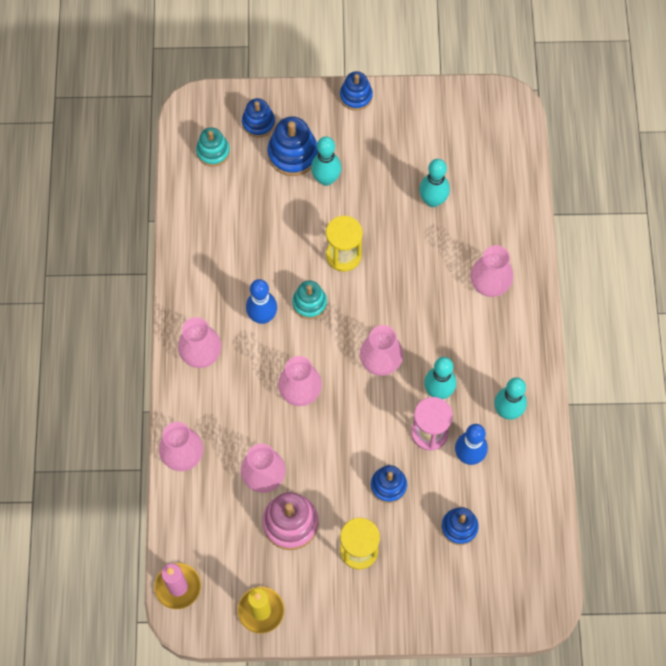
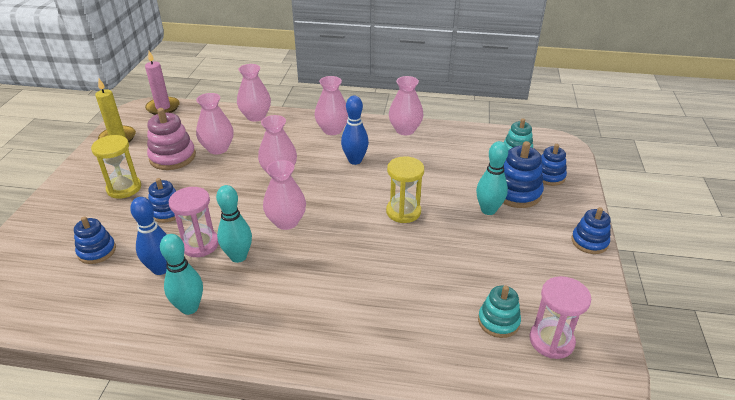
camera: 100 degrees right, 30 degrees down
turquoise stacking toy [292,281,327,319] -> turquoise stacking toy moved to [478,286,521,338]
turquoise bowling pin [419,159,450,207] -> none
pink vase [471,245,513,297] -> pink vase moved to [389,76,424,135]
none -> pink hourglass [529,276,591,359]

